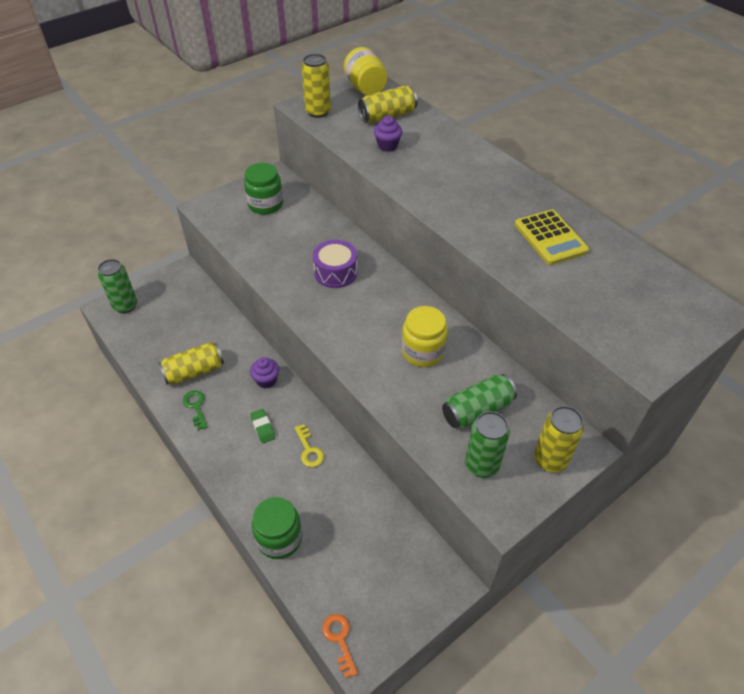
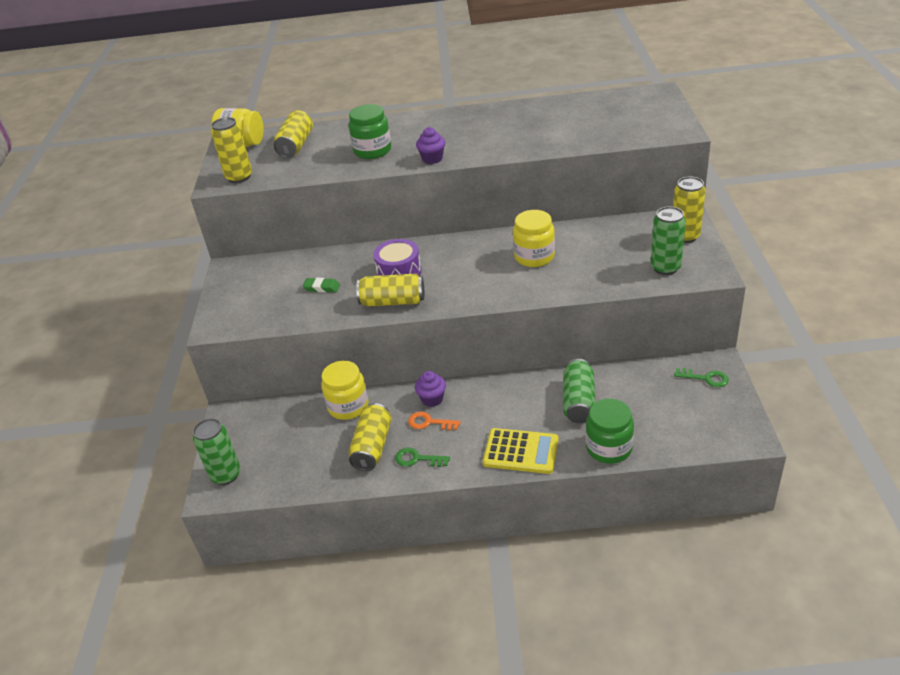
camera: 50 degrees left, 10 degrees down
green jar [244,163,283,215] -> green jar moved to [349,104,391,159]
green eraser [250,409,275,444] -> green eraser moved to [303,278,340,293]
yellow key [294,424,324,467] -> none
orange key [322,614,358,678] -> orange key moved to [408,412,461,430]
purple cupcake [374,116,402,152] -> purple cupcake moved to [416,127,445,164]
green can [442,374,517,429] -> green can moved to [563,359,595,423]
yellow calculator [515,209,589,265] -> yellow calculator moved to [483,428,558,474]
none -> yellow jar [321,361,369,420]
none -> yellow can [356,273,424,307]
none -> green key [674,368,729,387]

